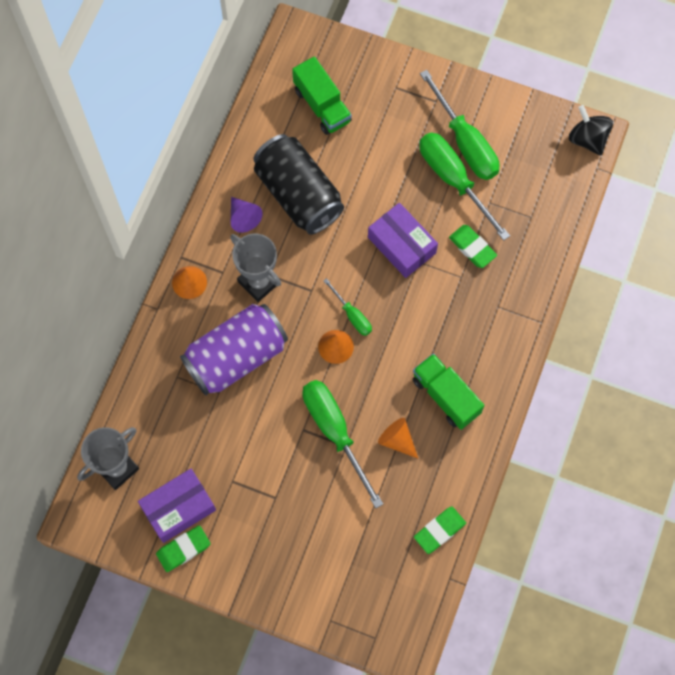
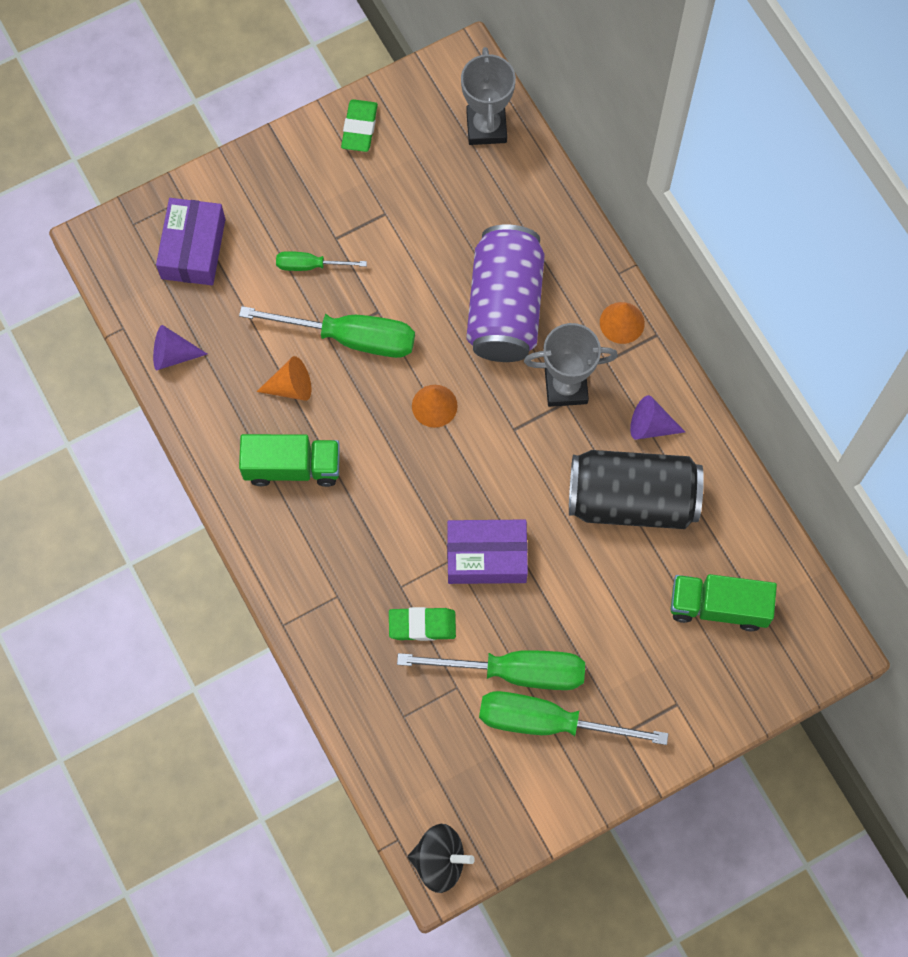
camera: 130 degrees right, 0 degrees up
purple box [138,469,216,543] -> purple box moved to [156,198,225,285]
green screwdriver [323,278,372,336] -> green screwdriver moved to [276,251,367,271]
green eraser [414,506,466,554] -> purple cone [153,325,207,370]

